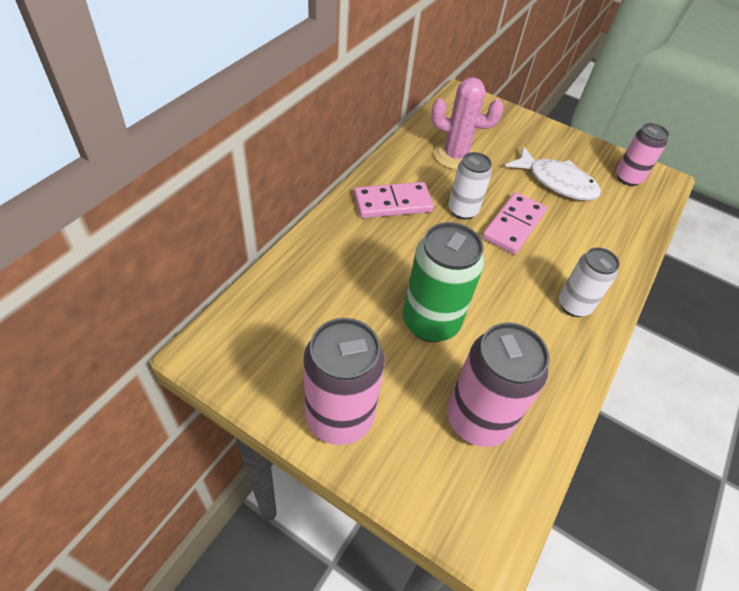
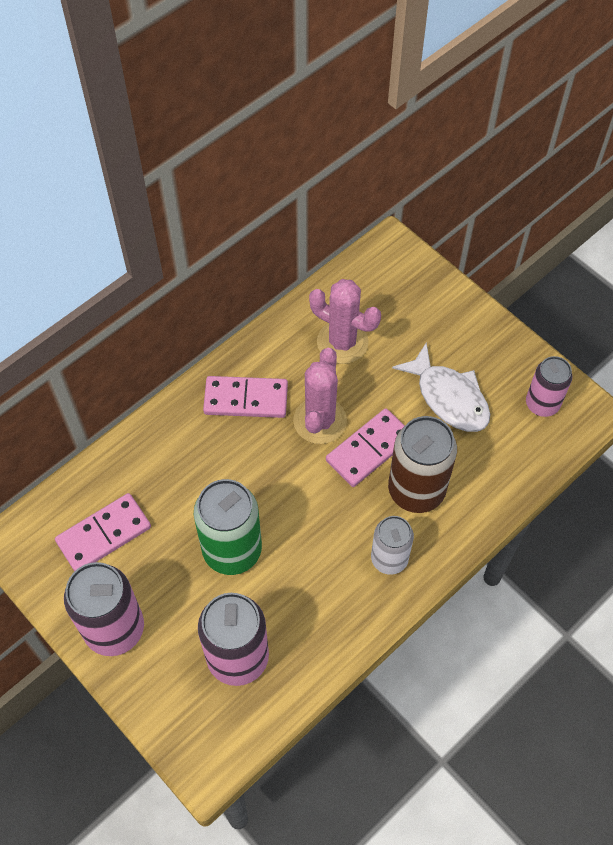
camera: 20 degrees right, 10 degrees up
white can [448,152,492,220] -> pink cactus [293,348,347,444]
none -> pink domino [55,493,151,572]
none -> brown can [388,416,457,513]

